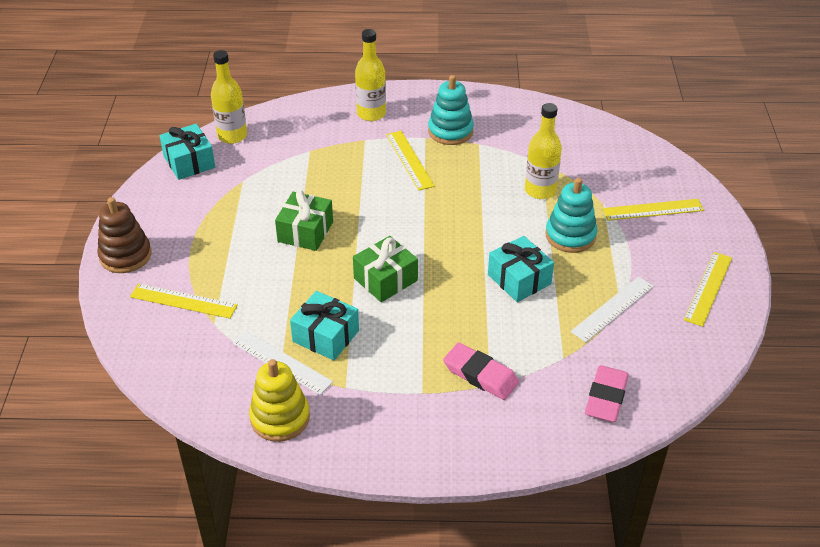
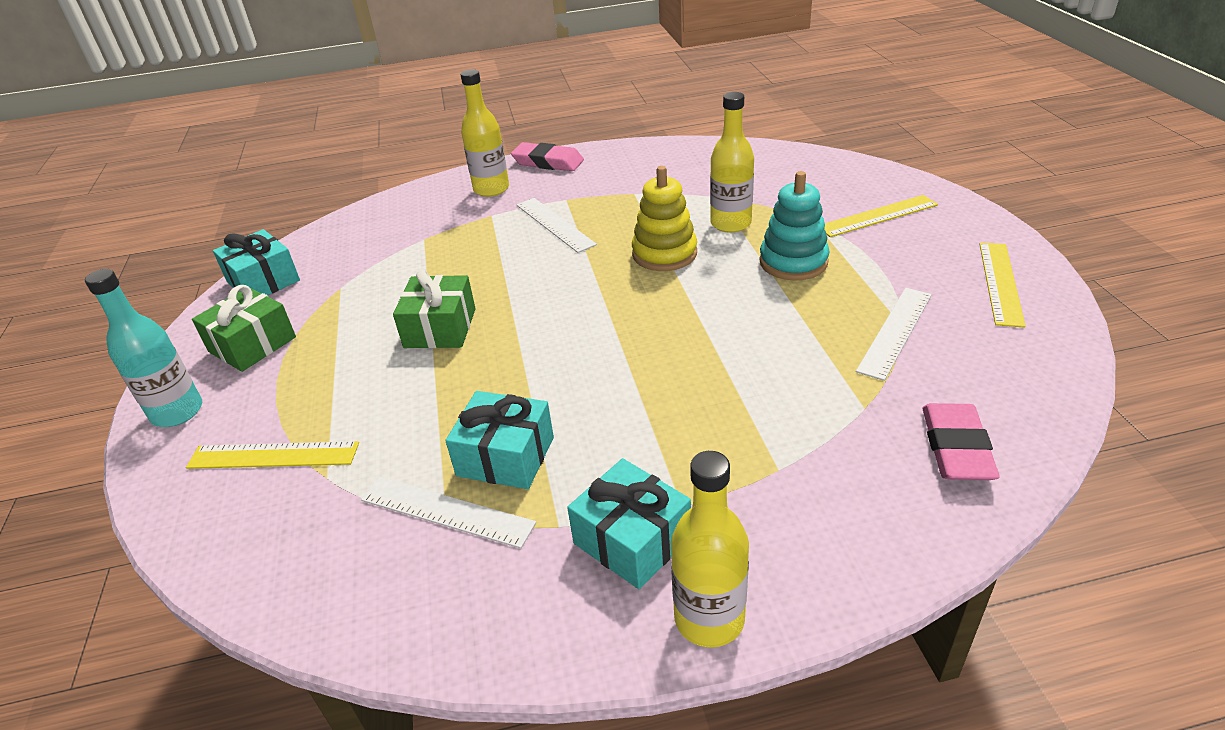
camera: 10 degrees left, 5 degrees down
brown stacking toy [97,197,151,273] -> turquoise bottle [85,269,202,427]
yellow bottle [211,50,247,144] -> yellow bottle moved to [671,451,749,648]
yellow stacking toy [249,359,310,442] -> yellow stacking toy moved to [632,166,697,271]
green gift [353,236,418,302] -> green gift moved to [192,285,296,372]
yellow ruler [386,131,435,191] -> white ruler [516,198,597,253]
turquoise stacking toy [428,75,474,145] -> none
pink eraser [443,342,519,400] -> pink eraser moved to [511,142,584,171]
turquoise gift [488,236,554,302] -> turquoise gift moved to [567,458,691,589]

